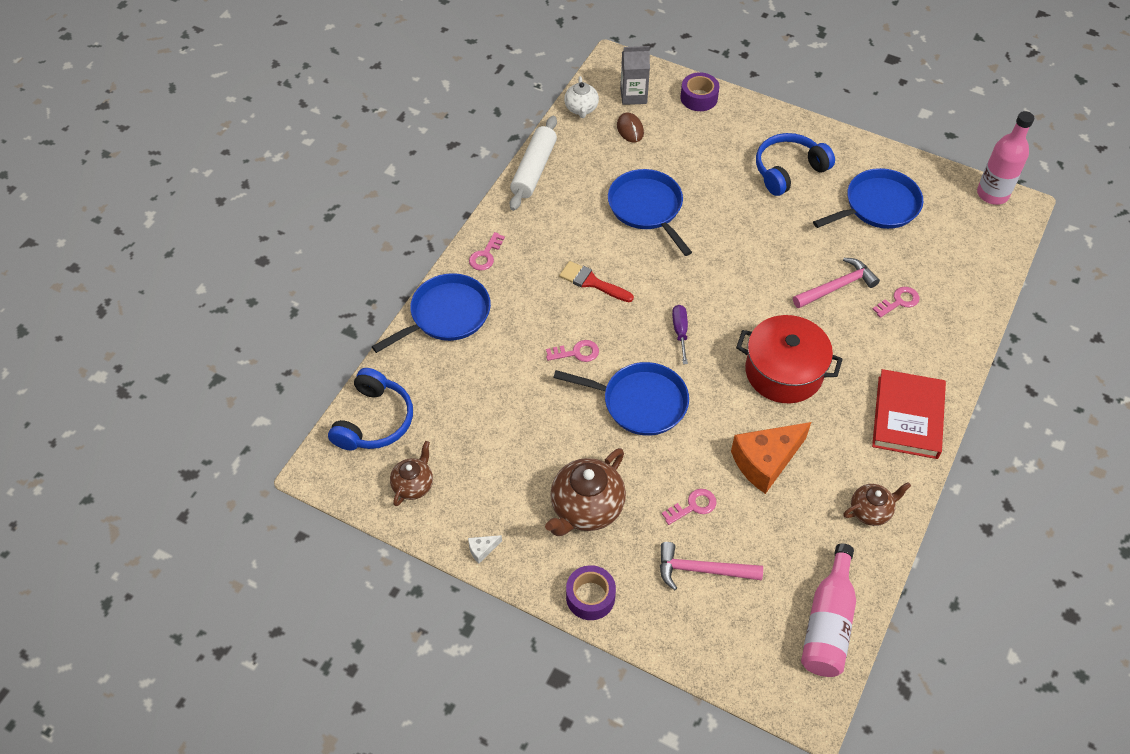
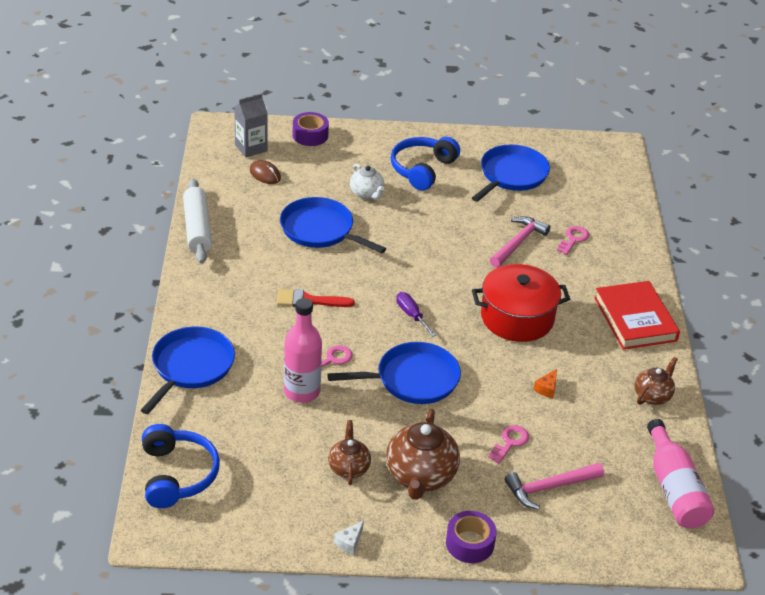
camera: 30 degrees left, 15 degrees down
brown teapot [390,441,433,506] -> brown teapot moved to [328,420,371,485]
pink key [469,232,505,271] -> none
white teapot [564,76,599,118] -> white teapot moved to [350,164,384,199]
orange cheese [731,422,811,494] -> orange cheese [533,369,557,398], size x0.41
pink bottle [977,111,1034,205] -> pink bottle moved to [284,298,322,403]

